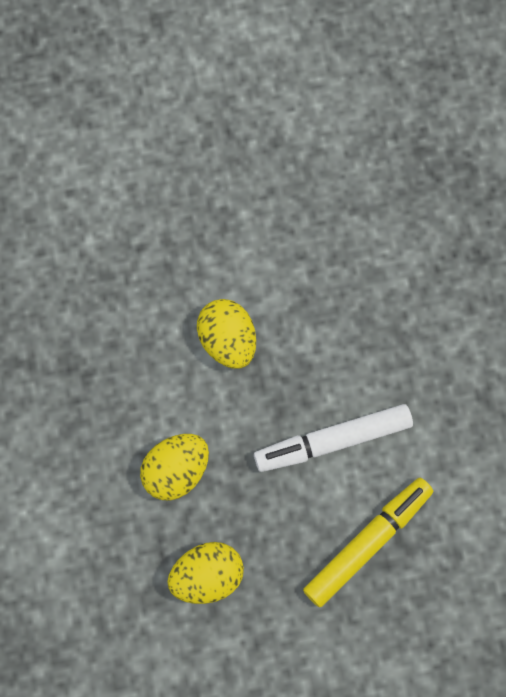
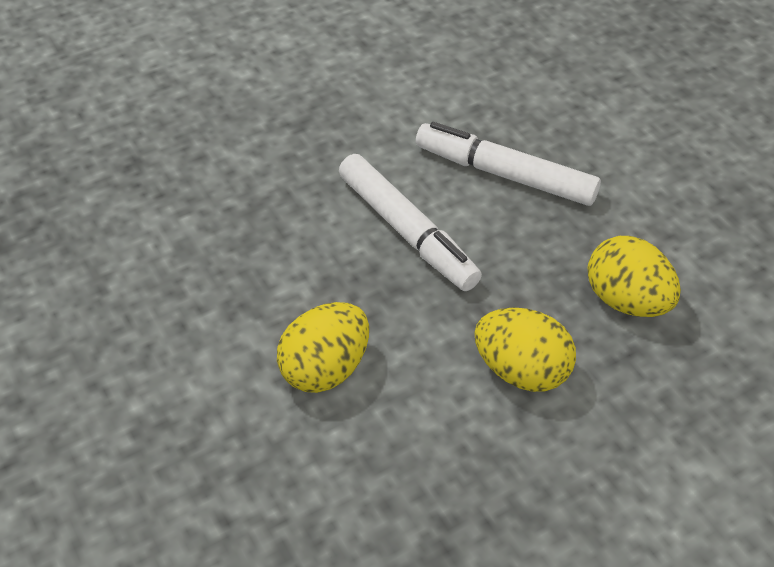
camera: 110 degrees left, 25 degrees down
yellow marker [303,478,433,607] -> white marker [416,122,601,206]

